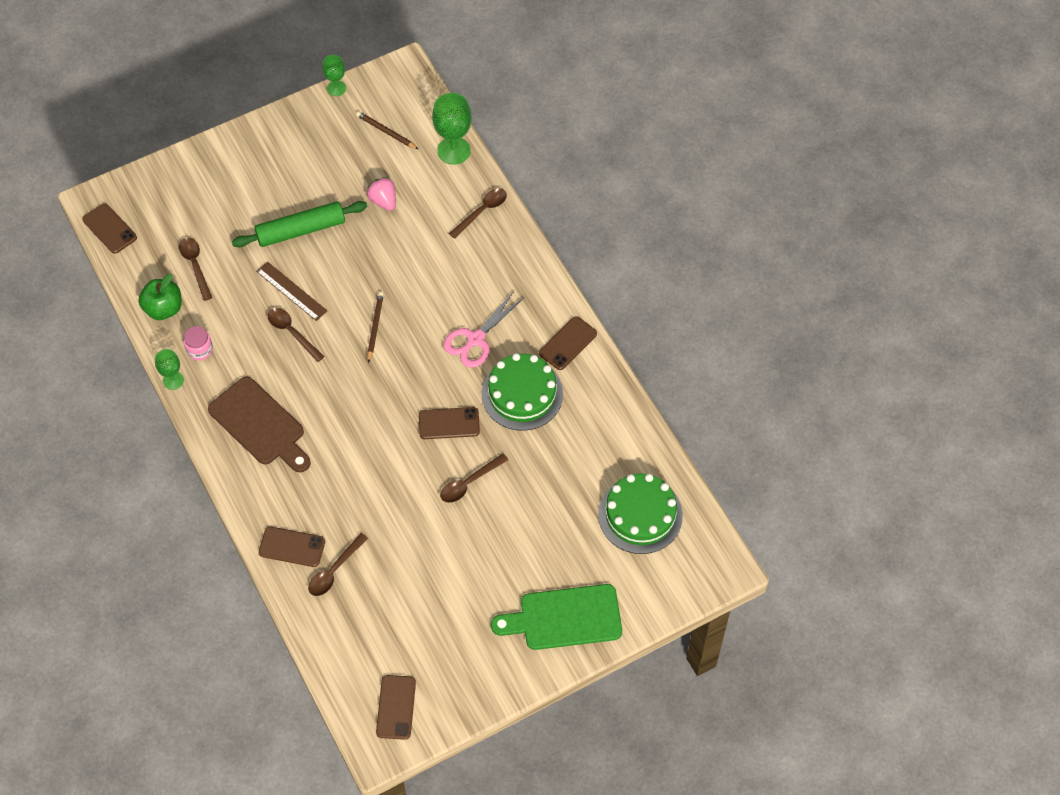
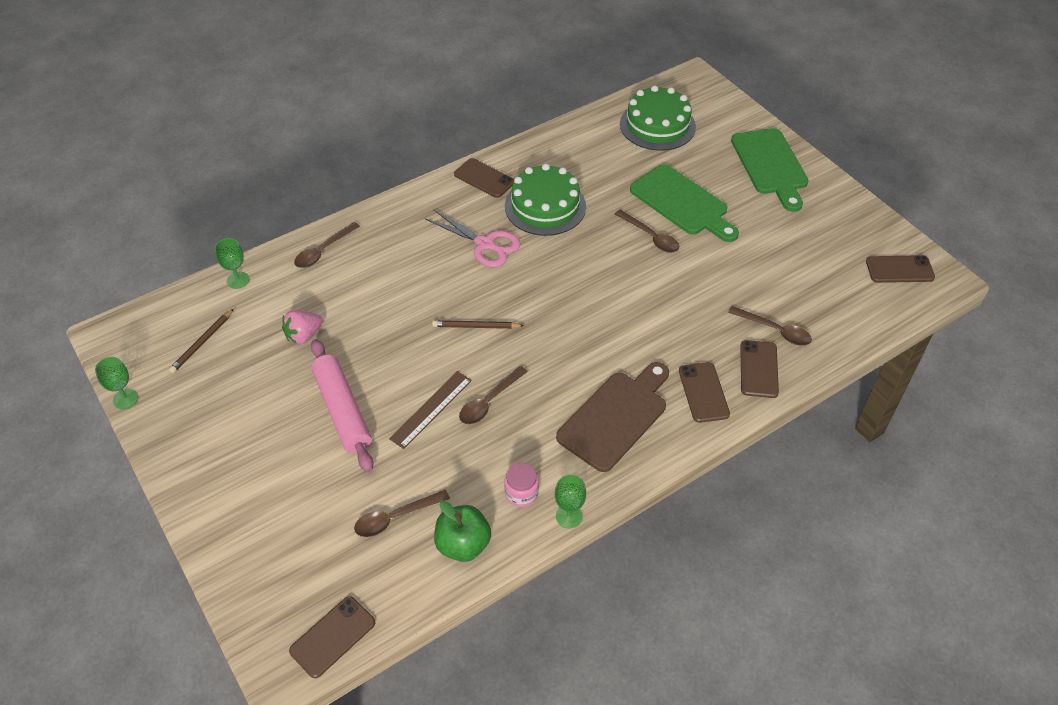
camera: 95 degrees left, 10 degrees down
green rolling pin [232,201,367,247] -> pink rolling pin [311,339,373,472]
brown phone [419,407,480,439] -> brown phone moved to [679,362,730,423]
green goblet [432,93,472,165] -> green goblet [215,238,249,289], size x0.58
brown spoon [449,188,507,239] -> brown spoon turned 90 degrees counterclockwise [294,222,360,268]
none -> green cutting board [630,164,739,242]

